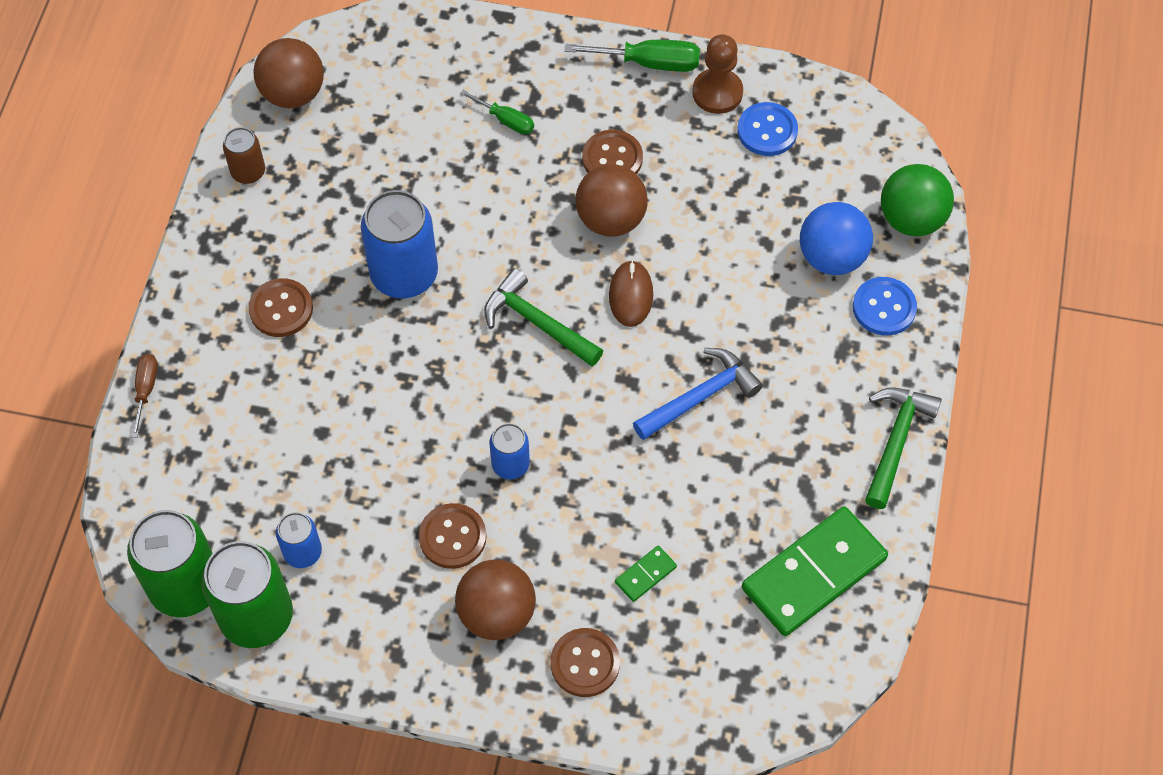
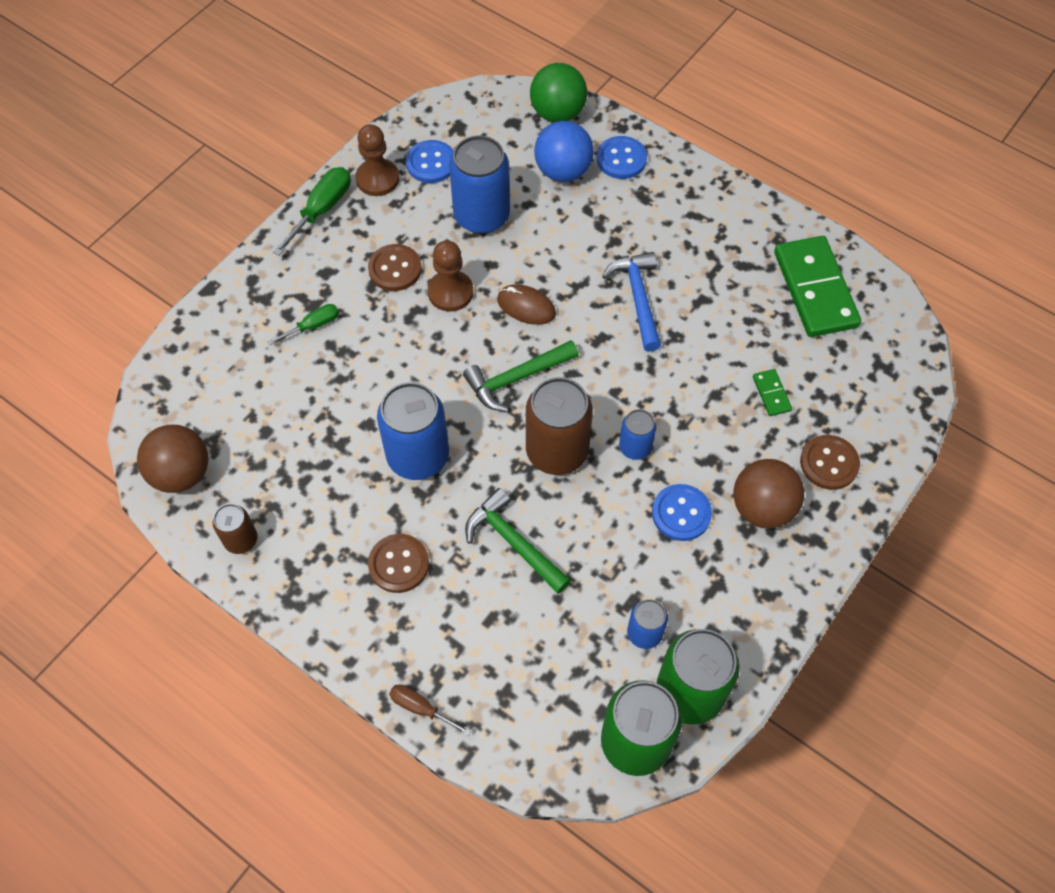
camera: 65 degrees left, 0 degrees up
brown button [419,503,487,569] -> blue button [652,484,712,541]
brown ball [575,164,648,237] -> brown pawn [428,241,473,312]
green hammer [865,387,942,509] -> green hammer moved to [465,488,571,594]
none -> blue can [449,135,510,234]
none -> brown can [526,377,593,475]

